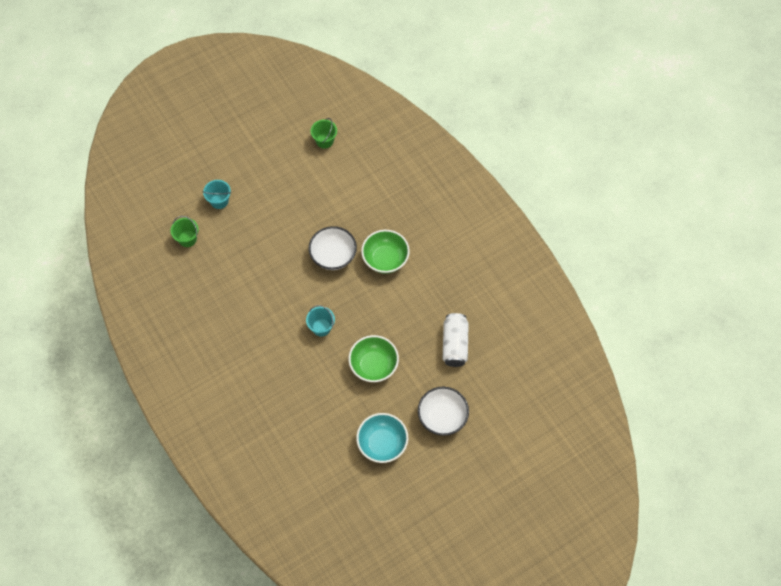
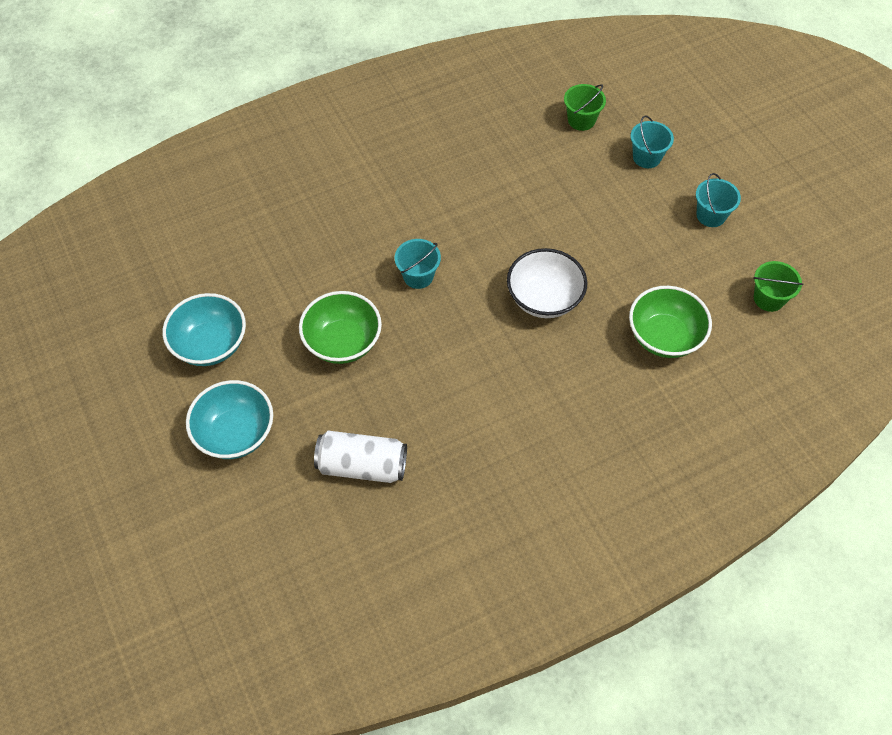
camera: 95 degrees right, 5 degrees down
green bowl [361,230,410,274] -> green bowl moved to [629,286,712,358]
white bowl [418,387,469,436] -> turquoise bowl [186,380,273,459]
none -> turquoise bucket [696,173,741,227]

